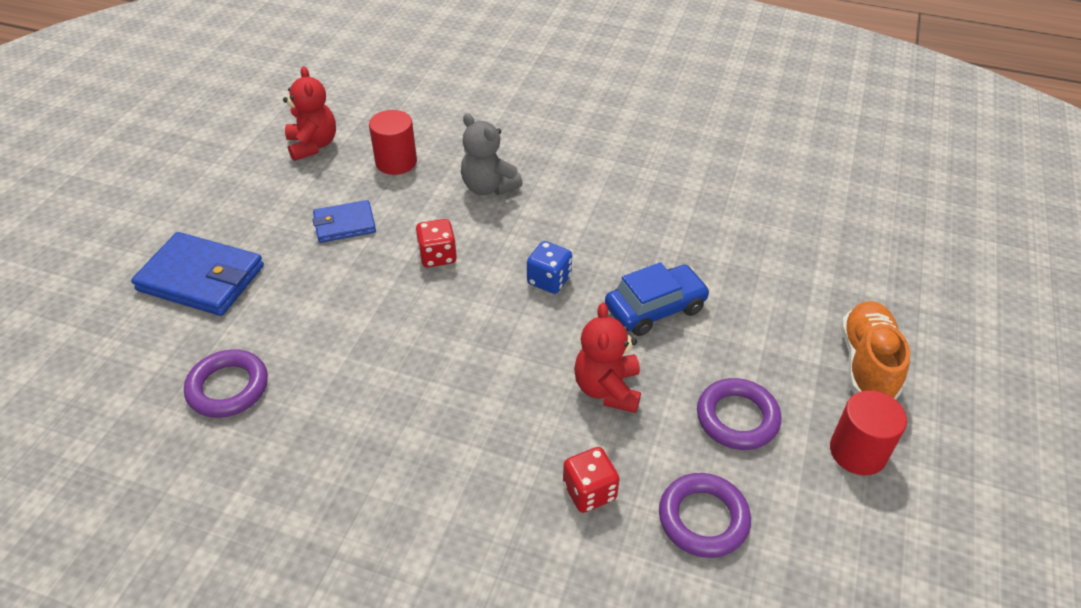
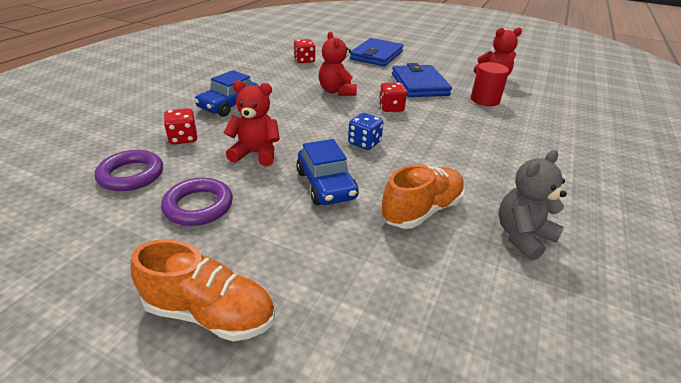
camera: 95 degrees right, 10 degrees down
purple ring [184,349,268,418] -> red dice [293,39,315,63]
blue wallet [313,200,376,243] -> blue wallet [392,63,452,97], size x1.69
grey teddy bear [461,114,523,195] -> grey teddy bear moved to [499,150,566,261]
red cylinder [830,390,907,475] -> none
none -> blue car [194,70,259,117]
none -> red teddy bear [319,32,357,96]
none -> orange shoe [381,165,465,229]

